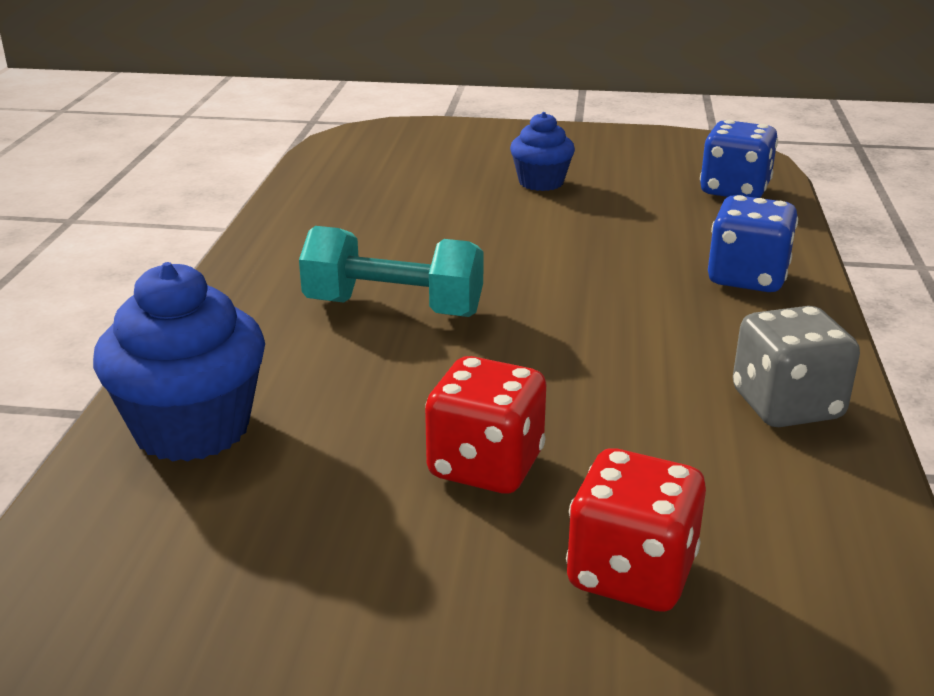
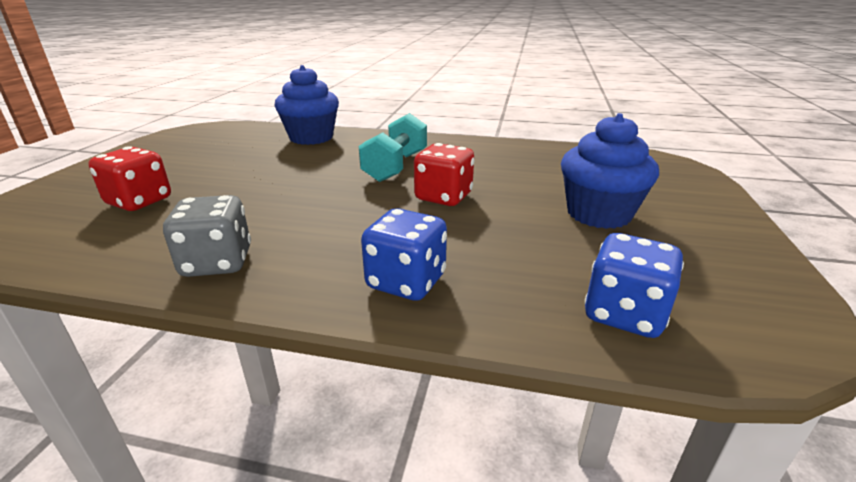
camera: 95 degrees right, 0 degrees up
red dice [425,356,546,493] -> red dice moved to [414,143,474,206]
blue cupcake [510,112,575,191] -> blue cupcake [561,113,659,229], size x1.66

